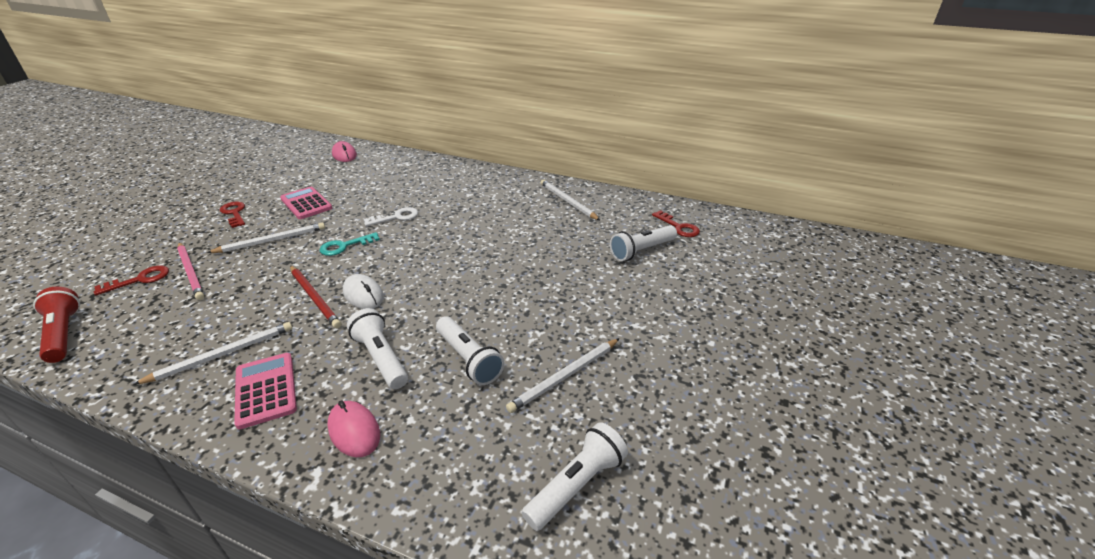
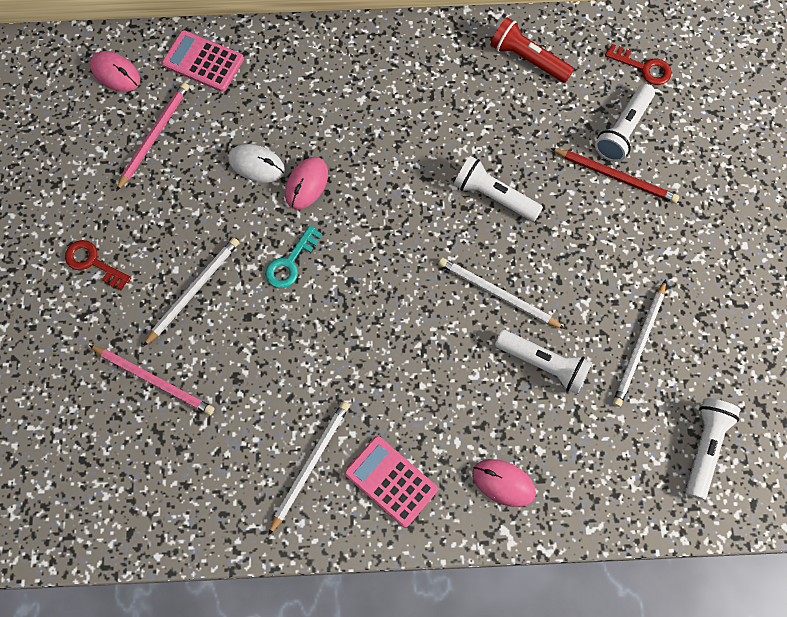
camera: 25 degrees left, 35 degrees up
red flashlight [33,286,80,363] -> red flashlight moved to [490,17,574,83]
red key [94,266,169,296] -> none
pink calculator [280,187,332,219] -> pink calculator moved to [162,30,244,92]
red pencil [290,266,341,328] -> red pencil moved to [551,148,679,203]
white mouse [343,274,384,309] -> white mouse moved to [228,144,285,183]
white flashlight [347,308,408,389] -> white flashlight moved to [454,156,543,222]
white key [364,207,418,226] -> pink mouse [285,157,328,209]
white pencil [540,179,600,220] -> white pencil moved to [439,258,565,329]
none -> pink pencil [116,83,189,191]

